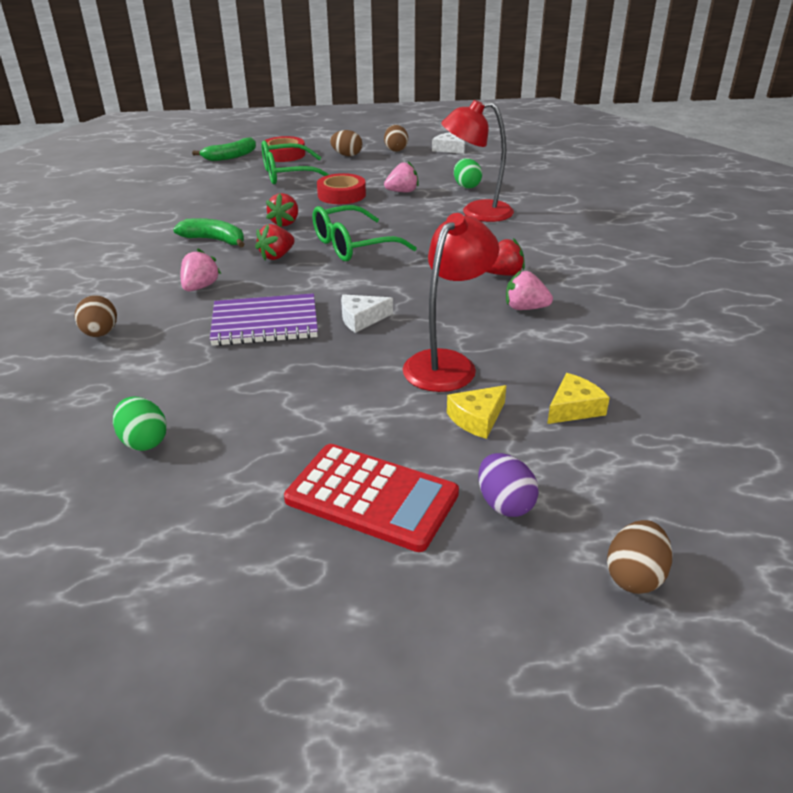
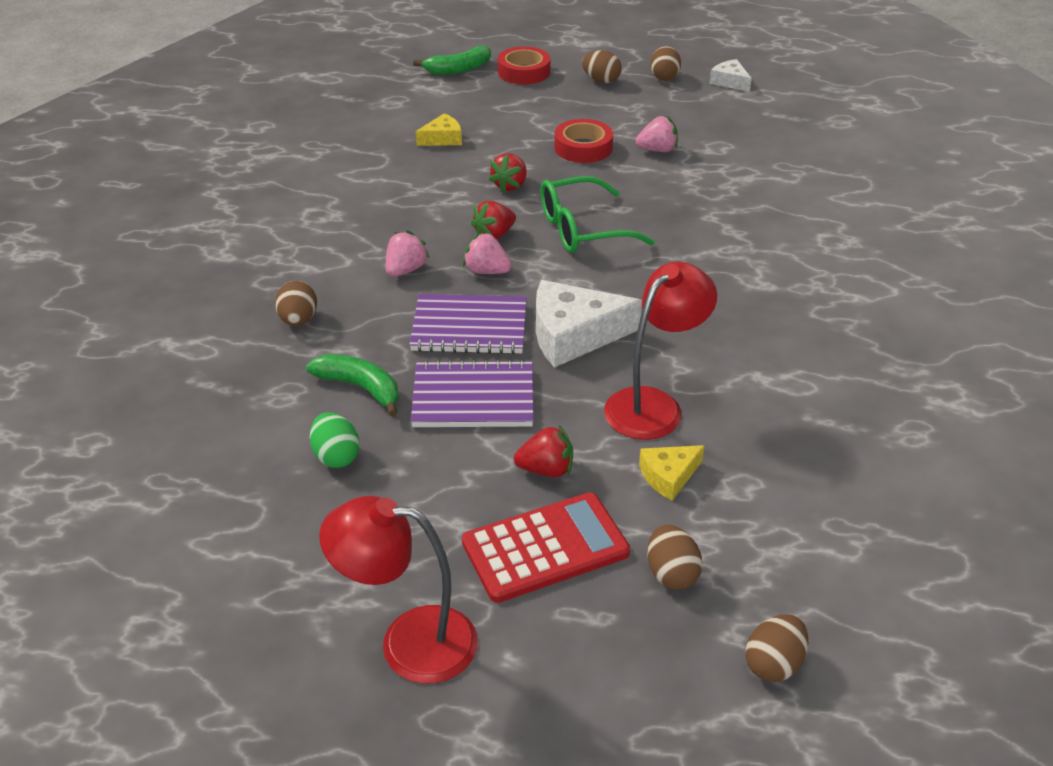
camera: 10 degrees right, 5 degrees up
green banana [173,218,244,248] -> green banana moved to [306,354,399,416]
green glasses [262,140,329,185] -> none
red calculator [284,444,459,552] -> red calculator turned 60 degrees counterclockwise [462,492,630,603]
white cheese [341,294,393,333] -> white cheese [536,280,642,368], size x1.86
red lamp [441,100,514,222] -> red lamp moved to [319,496,478,684]
green egg [454,158,482,189] -> none
purple egg [478,453,539,517] -> brown egg [647,525,703,590]
red strawberry [486,238,525,276] -> red strawberry moved to [514,425,573,477]
pink strawberry [506,270,553,310] -> pink strawberry moved to [463,232,512,274]
yellow cheese [547,373,610,424] -> yellow cheese moved to [416,113,462,146]
none -> purple notebook [411,360,534,427]

